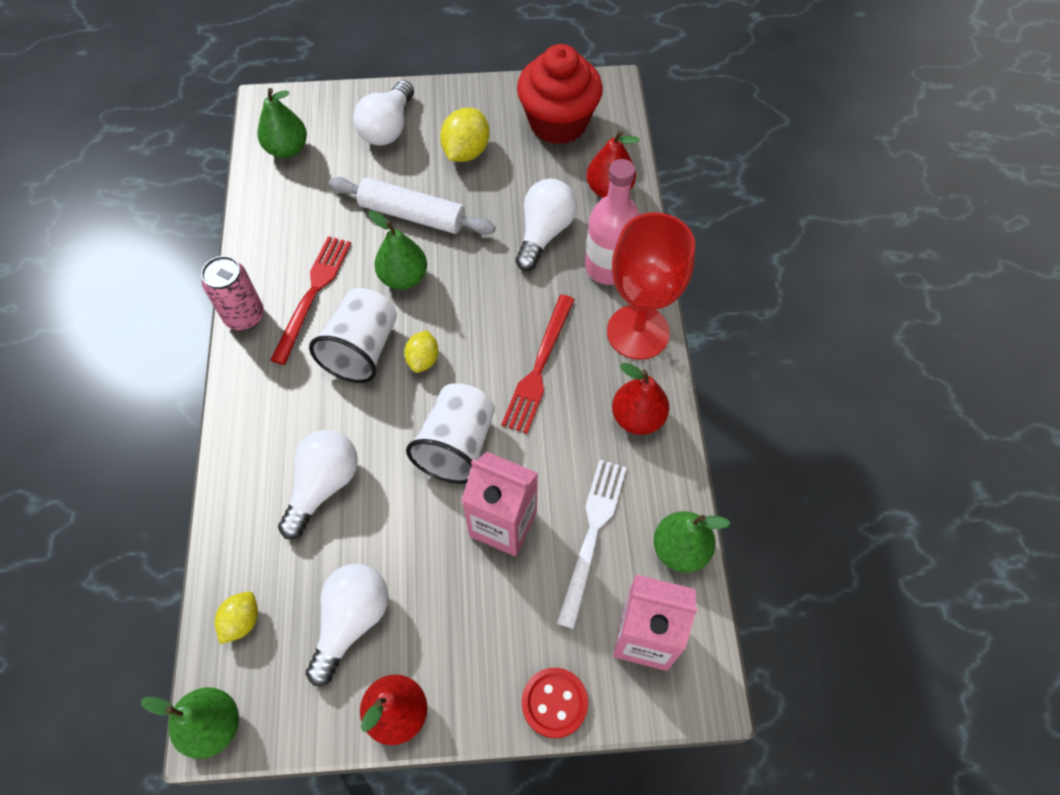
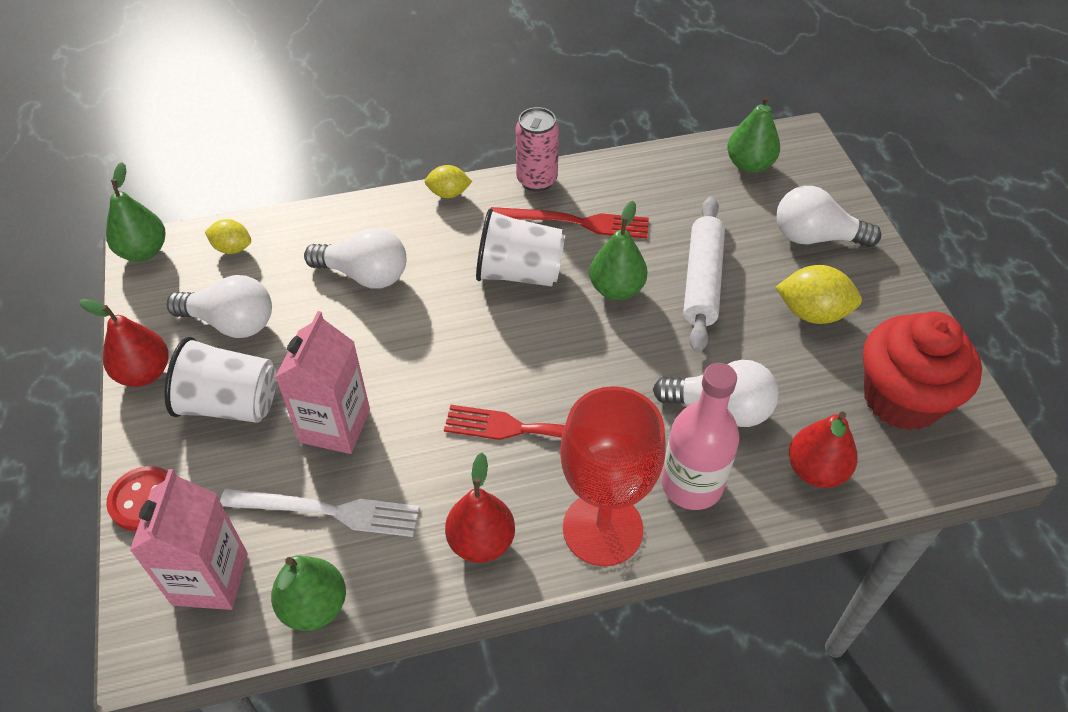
camera: 80 degrees right, 10 degrees down
yellow lemon [404,330,439,373] -> yellow lemon moved to [425,165,472,198]
white cup [406,383,495,484] -> white cup moved to [164,337,276,423]

